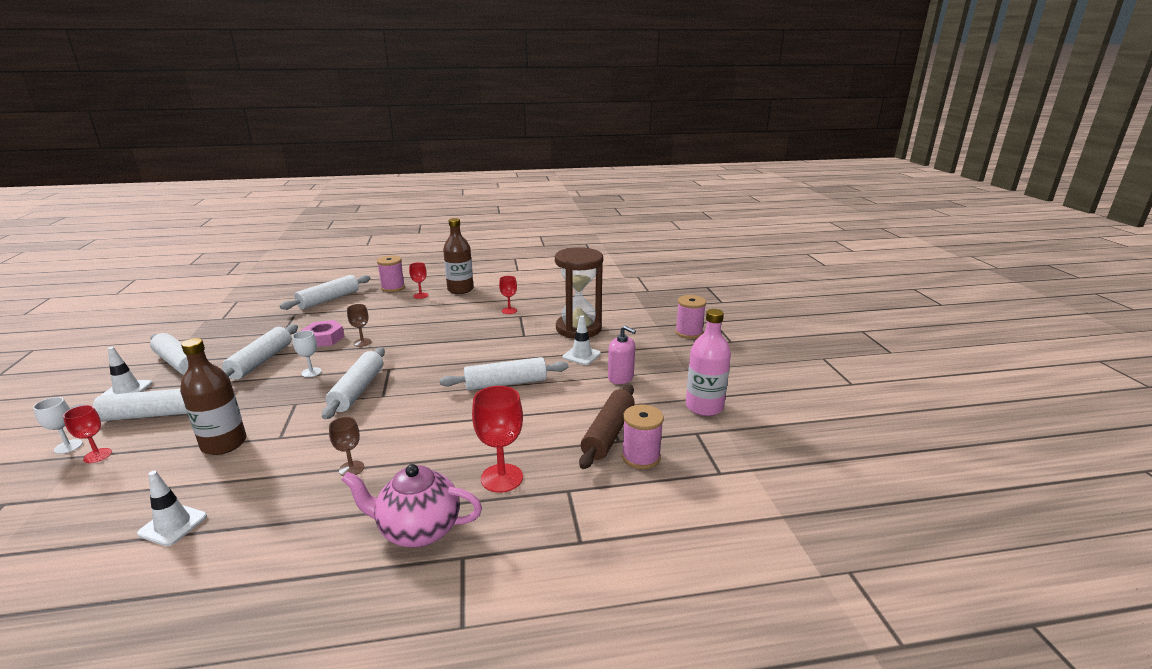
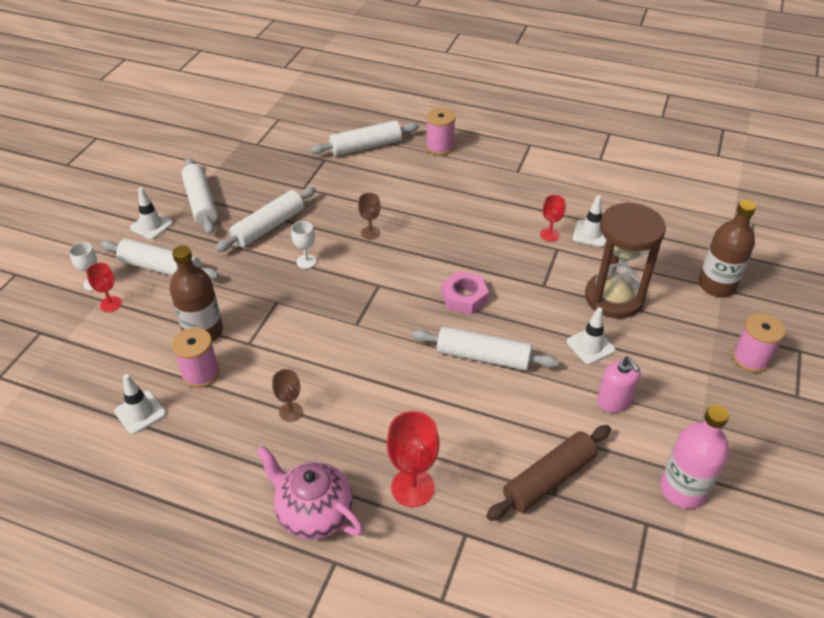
camera: 30 degrees right, 20 degrees up
pink nut [301,320,345,347] -> pink nut moved to [441,271,489,315]
white rolling pin [322,348,385,419] -> none
red goblet [409,262,428,299] -> none
brown bottle [443,218,474,294] -> brown bottle moved to [698,200,756,297]
pink spool [622,404,664,469] -> pink spool moved to [172,328,220,388]
none -> white traffic cone [573,195,606,247]

